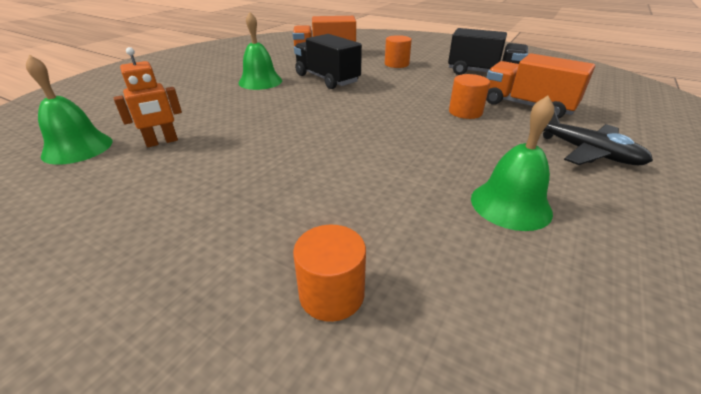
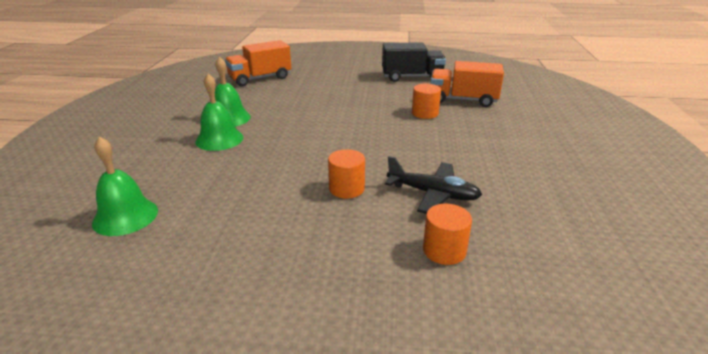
camera: 25 degrees left, 5 degrees down
orange robot [114,47,182,147] -> none
black truck [294,34,362,89] -> none
orange cylinder [385,35,412,68] -> orange cylinder moved to [328,149,365,199]
green bell [471,96,554,231] -> green bell moved to [195,74,243,151]
black plane [543,108,653,165] -> black plane moved to [385,156,482,214]

